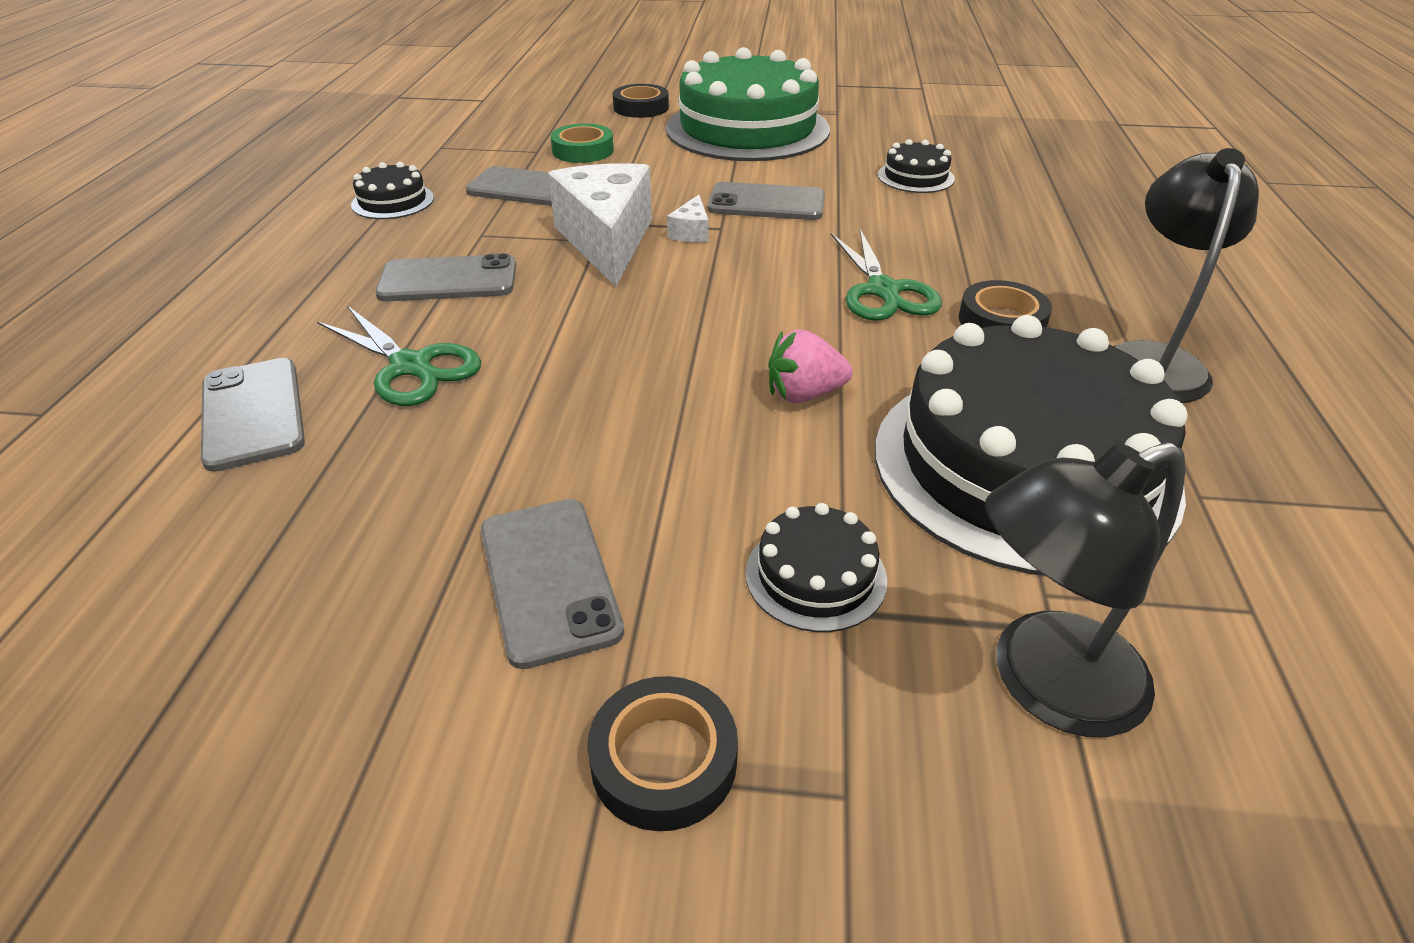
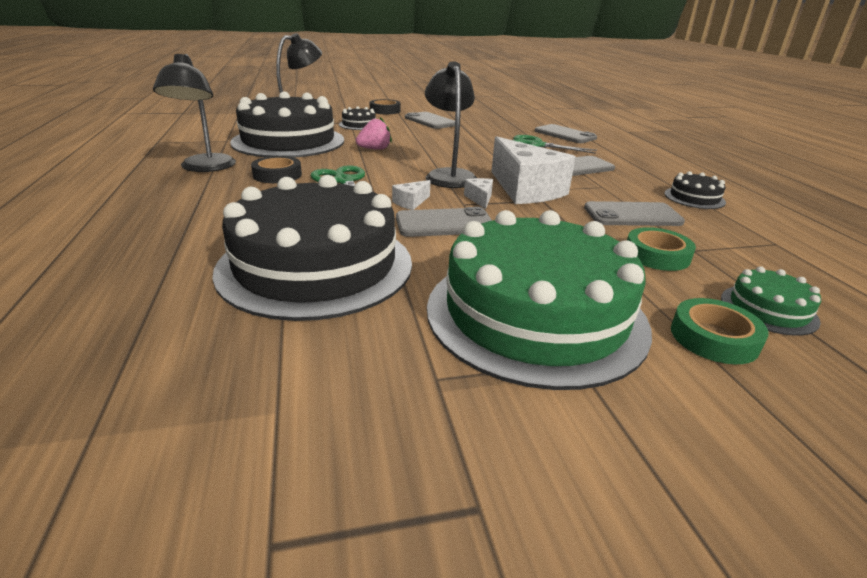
camera: 160 degrees right, 10 degrees down
black tape [613,84,669,118] -> green tape [671,298,769,364]
black cake [877,139,955,193] -> black cake [213,175,412,321], size x2.41
none -> white cheese [392,180,430,210]
none -> black lamp [425,61,477,188]
none -> green cake [721,266,821,336]

